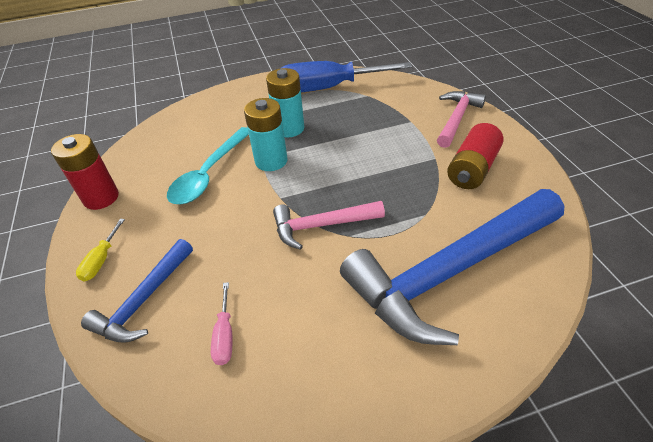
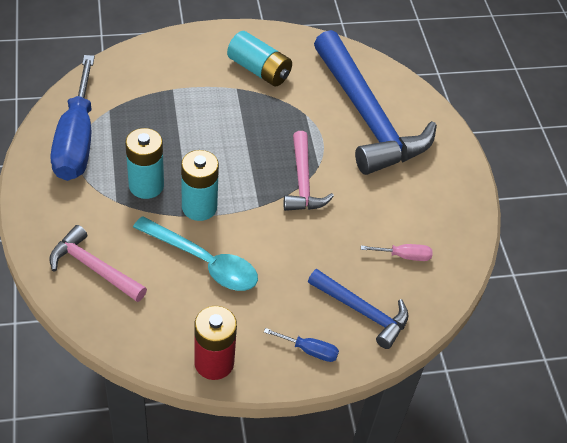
camera: 90 degrees left, 5 degrees up
yellow screwdriver [76,219,125,282] -> blue screwdriver [264,328,339,362]
pink hammer [437,91,486,148] -> pink hammer moved to [49,225,147,302]
red battery [447,123,504,189] -> turquoise battery [227,31,292,87]

